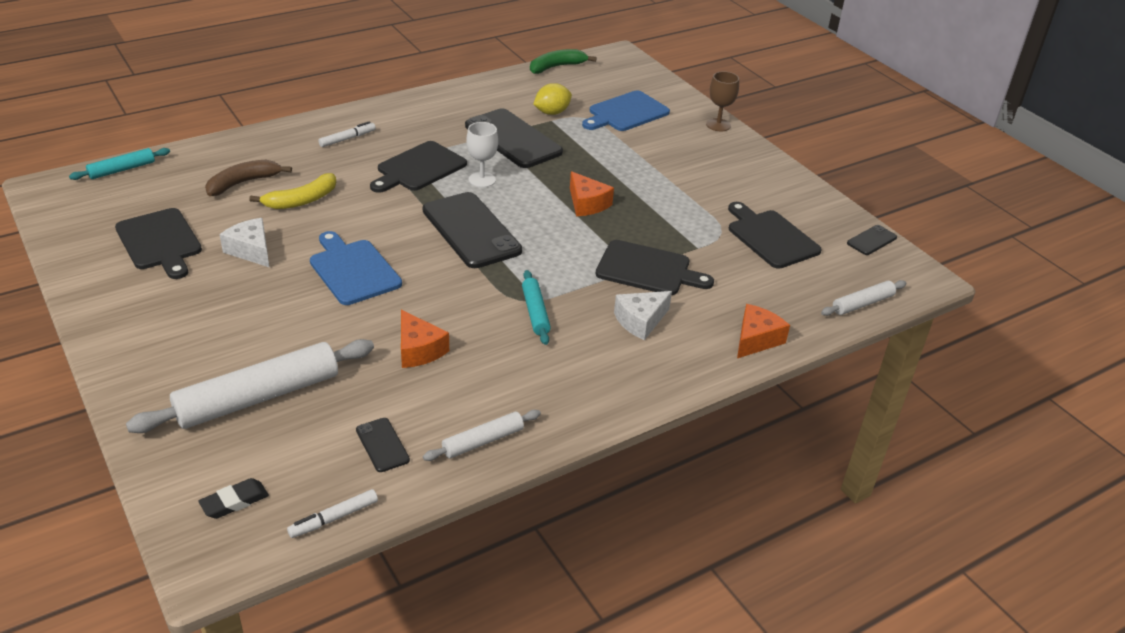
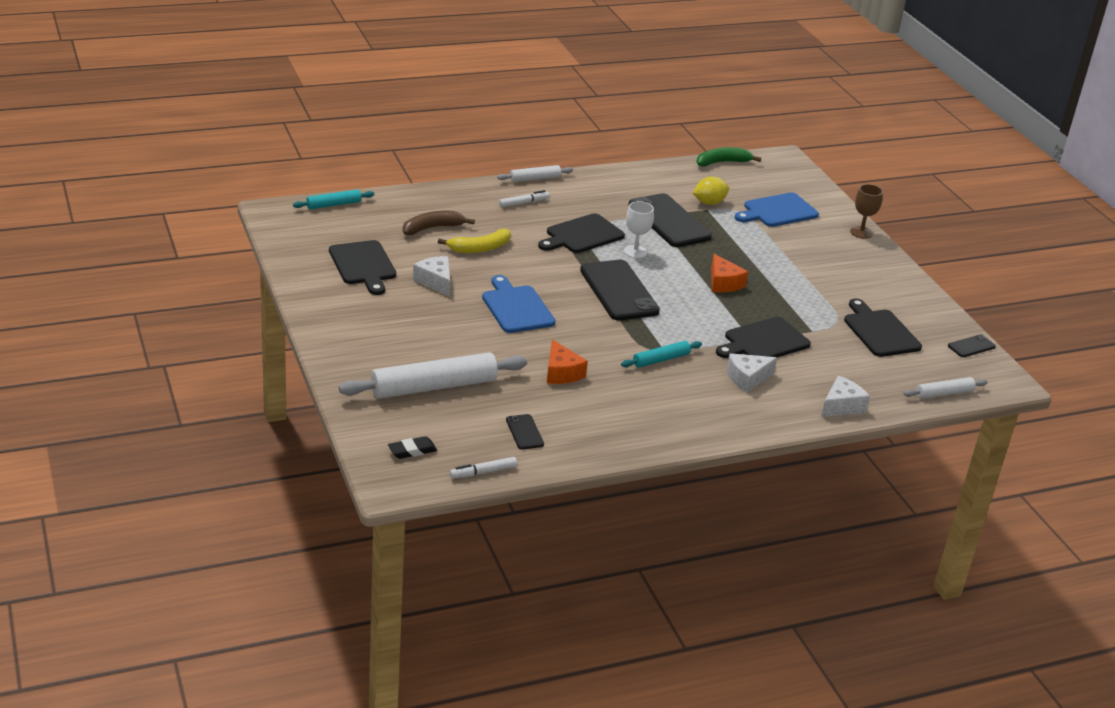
camera: 10 degrees right, 5 degrees down
white rolling pin [423,410,541,461] -> white rolling pin moved to [497,165,573,182]
turquoise rolling pin [522,270,551,345] -> turquoise rolling pin turned 60 degrees clockwise [621,341,702,368]
black cutting board [595,240,714,295] -> black cutting board turned 120 degrees clockwise [716,317,811,358]
orange cheese [737,304,790,358] -> white cheese [821,376,870,417]

